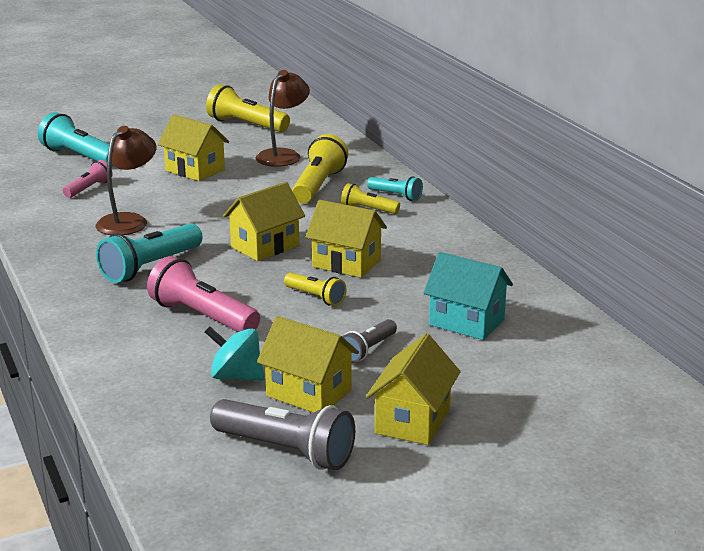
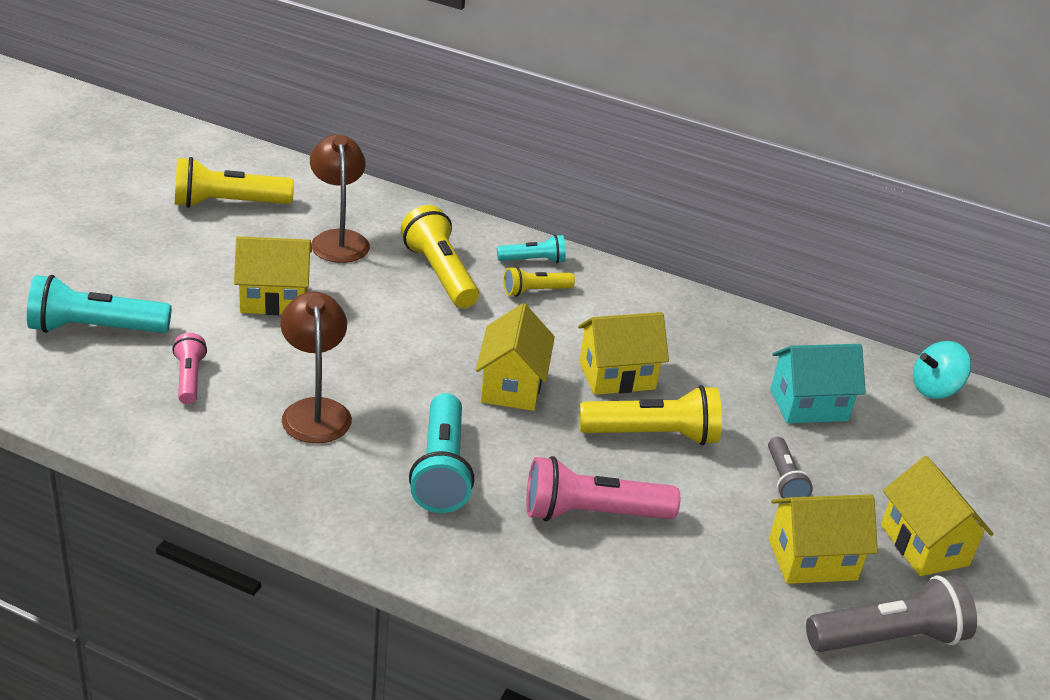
camera: 45 degrees left, 10 degrees up
turquoise spinning top [205,326,265,381] -> turquoise spinning top moved to [913,341,971,399]
yellow flashlight [284,273,347,306] -> yellow flashlight [579,385,722,445], size x1.75

